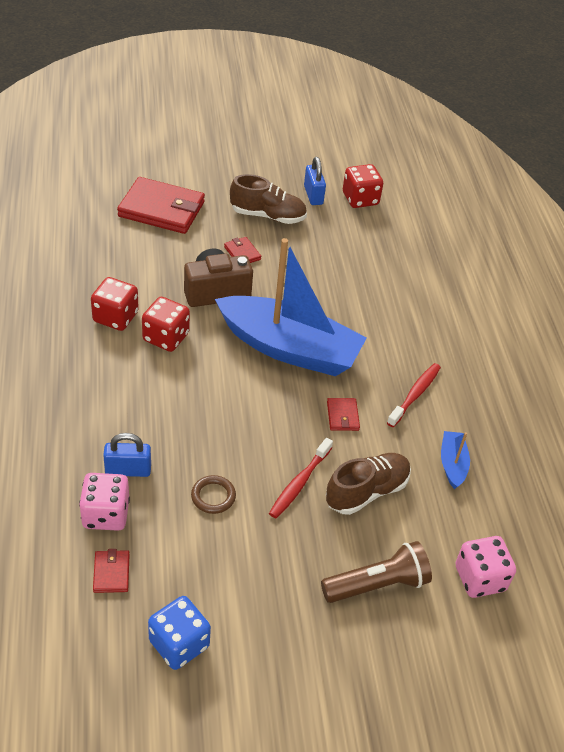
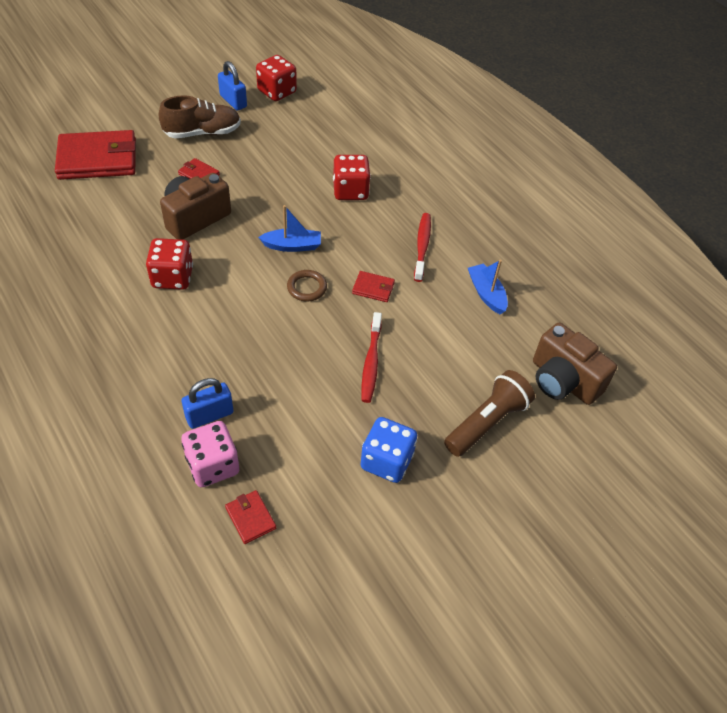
camera: 25 degrees left, 5 degrees up
red dice [91,277,139,331] -> red dice moved to [333,155,371,200]
blue dice [148,596,211,670] -> blue dice moved to [360,417,417,483]
brown ring [191,475,236,514] -> brown ring moved to [287,270,327,302]
blue boat [215,238,367,376] -> blue boat [258,205,321,252], size x0.40
brown shoe [326,453,411,515] -> none
red wallet [327,398,360,431] -> red wallet turned 45 degrees counterclockwise [352,271,395,302]
pink dice [455,536,516,598] -> brown camera [533,323,617,405]

